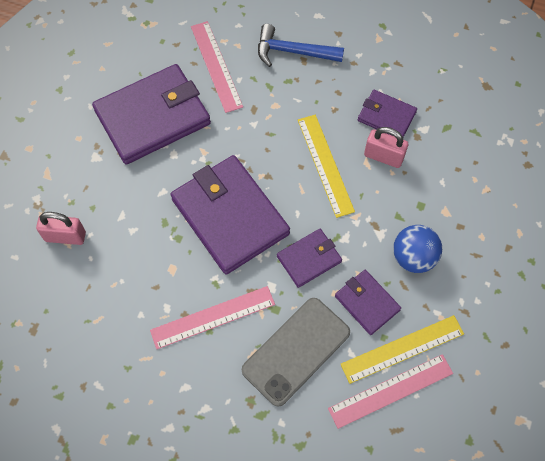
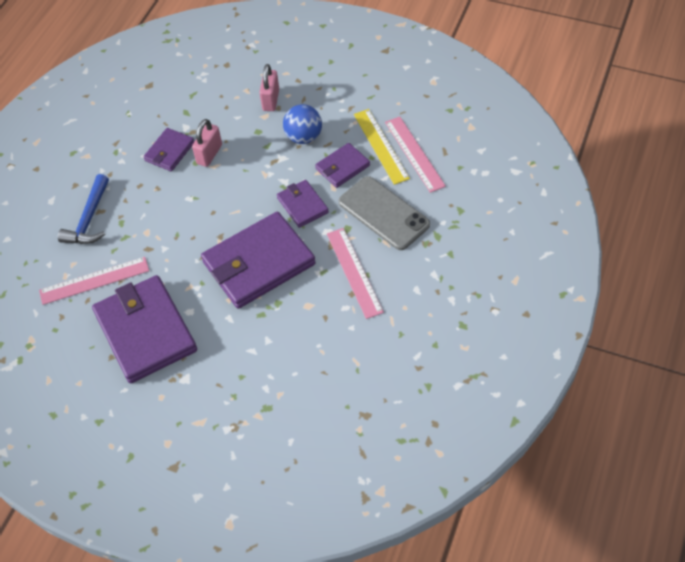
camera: 85 degrees left, 10 degrees down
pink padlock [36,212,86,245] -> pink padlock moved to [259,64,279,111]
yellow ruler [298,115,355,218] -> none

